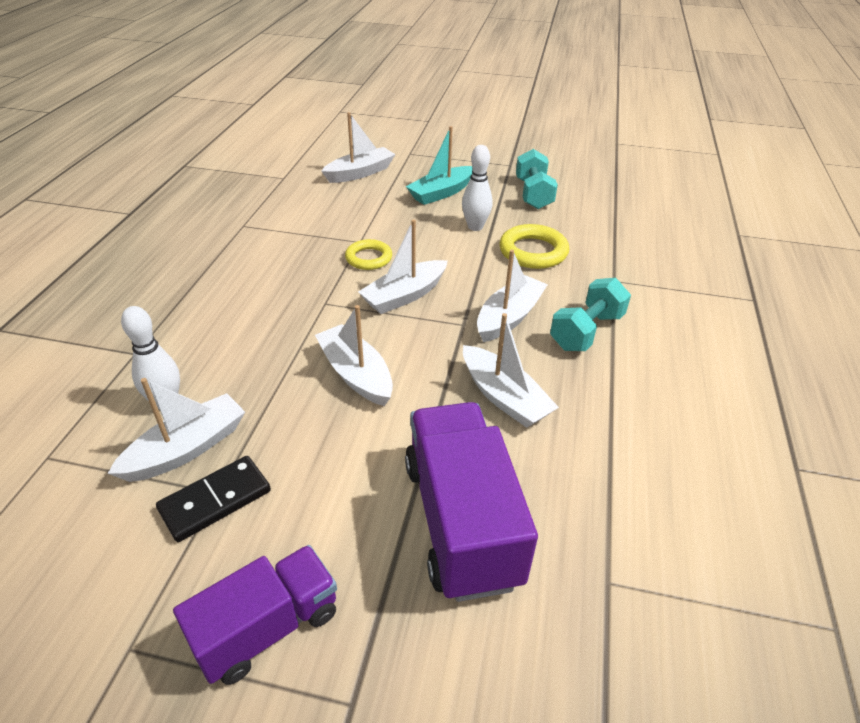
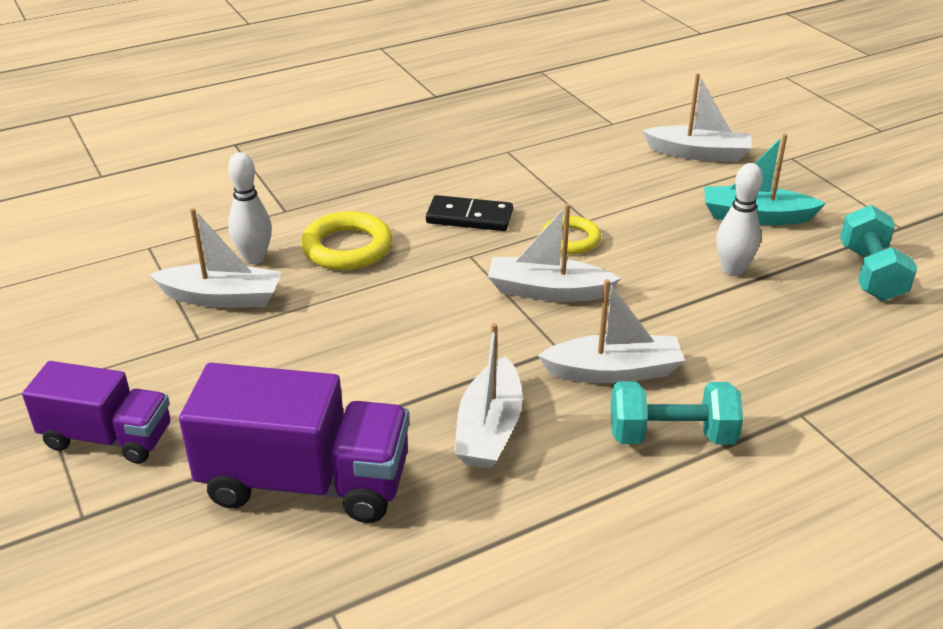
camera: 50 degrees right, 5 degrees down
black domino [156,456,271,542] -> black domino moved to [426,195,513,231]
white boat [315,305,393,406] -> none
purple truck [405,402,538,602] -> purple truck turned 60 degrees clockwise [179,363,409,523]
yellow ring [499,224,569,269] -> yellow ring moved to [301,211,392,270]
turquoise dumbbell [516,149,558,209] -> turquoise dumbbell turned 45 degrees counterclockwise [840,205,917,301]

